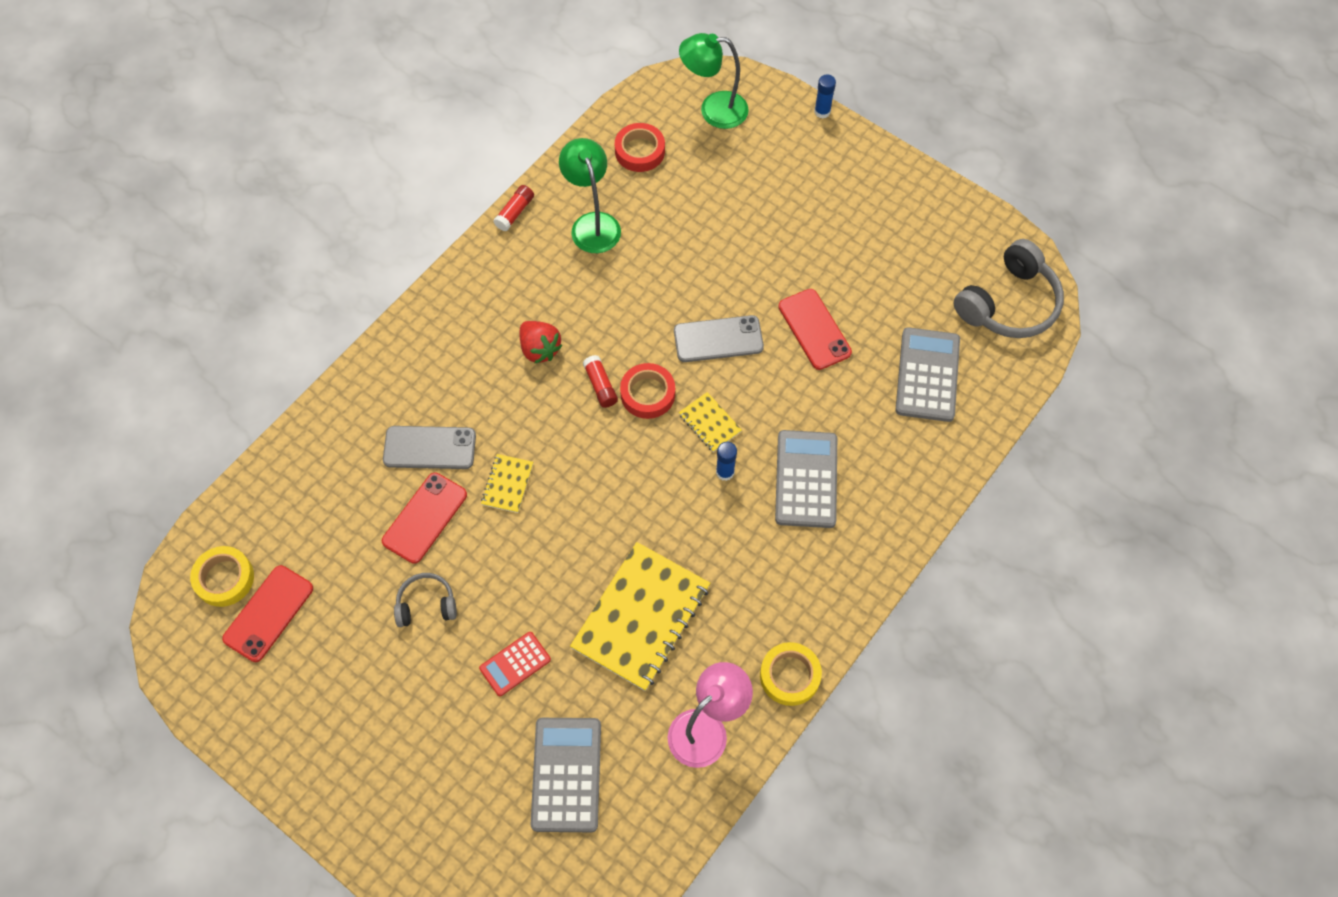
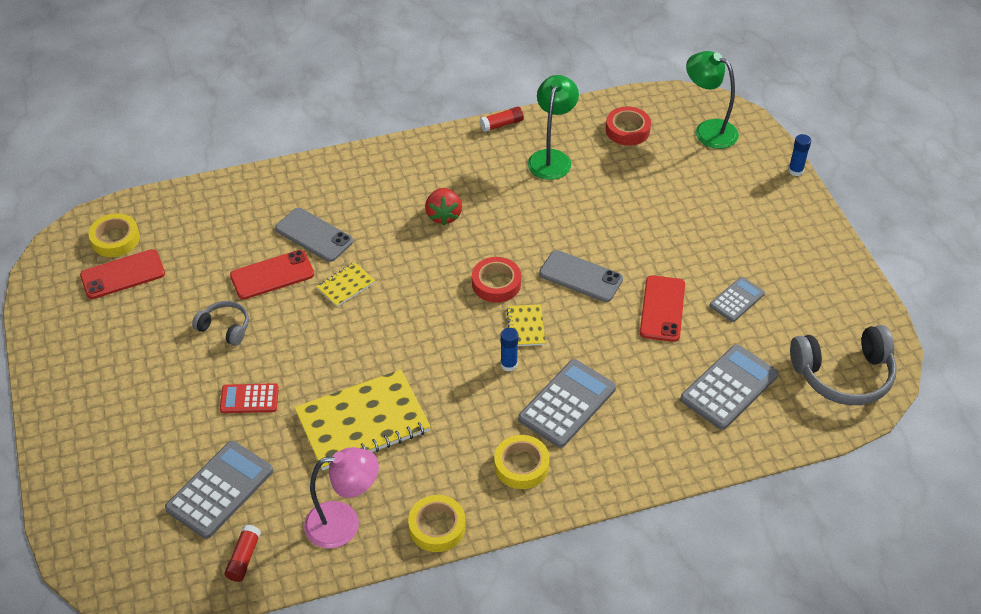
camera: 35 degrees right, 15 degrees down
red glue stick [583,355,618,408] -> red glue stick moved to [225,525,261,582]
none -> yellow tape [494,435,550,489]
none -> grey calculator [710,277,765,322]

